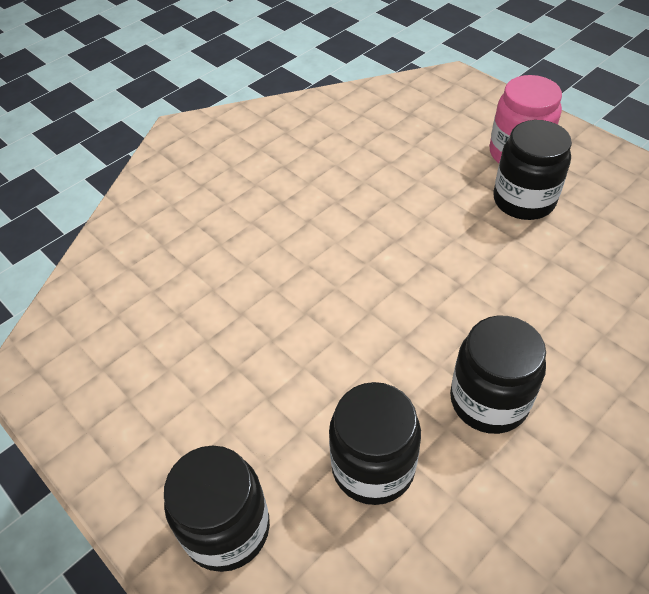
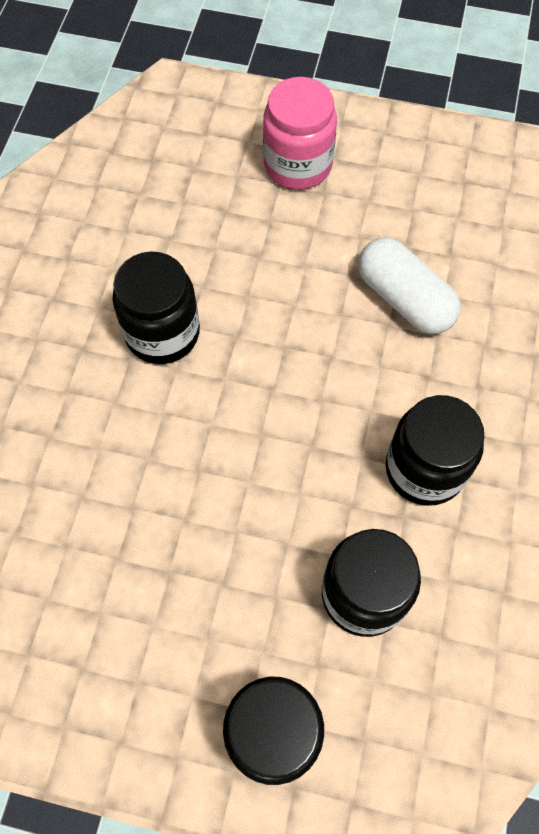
camera: 35 degrees left, 15 degrees up
black jar [493,120,572,220] -> black jar moved to [112,252,200,364]
none -> white capsule [359,238,460,334]

